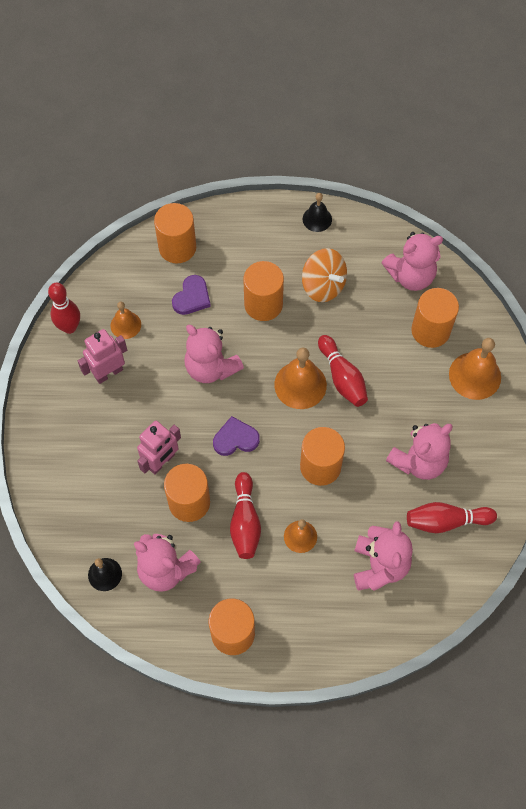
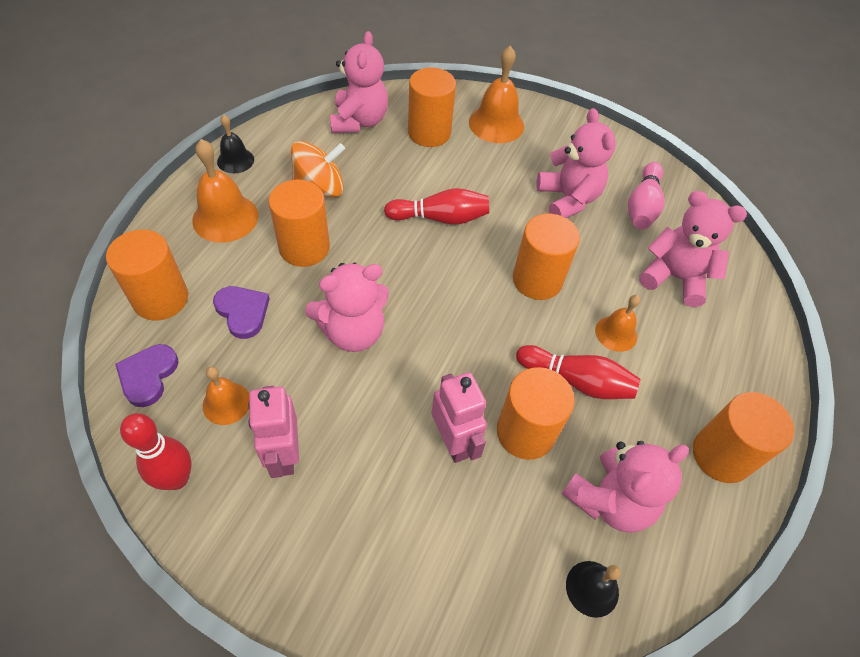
camera: 70 degrees left, 10 degrees down
purple heart [213,416,260,456] -> purple heart moved to [115,344,179,407]
orange bell [274,347,327,409] -> orange bell moved to [192,139,258,243]
red bowling pin [407,502,497,533] -> pink bowling pin [628,162,665,230]

